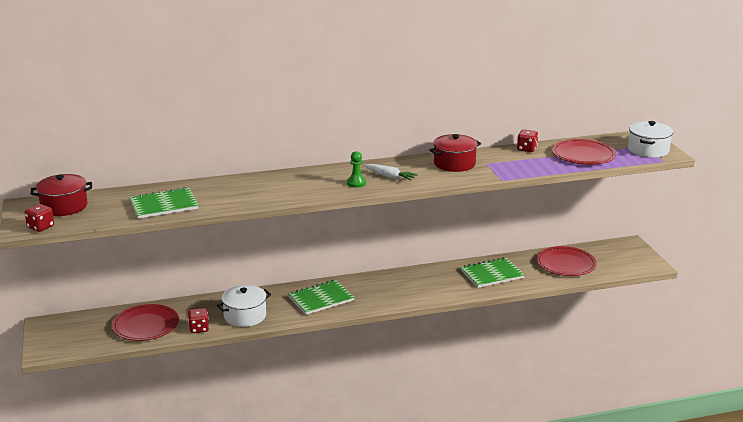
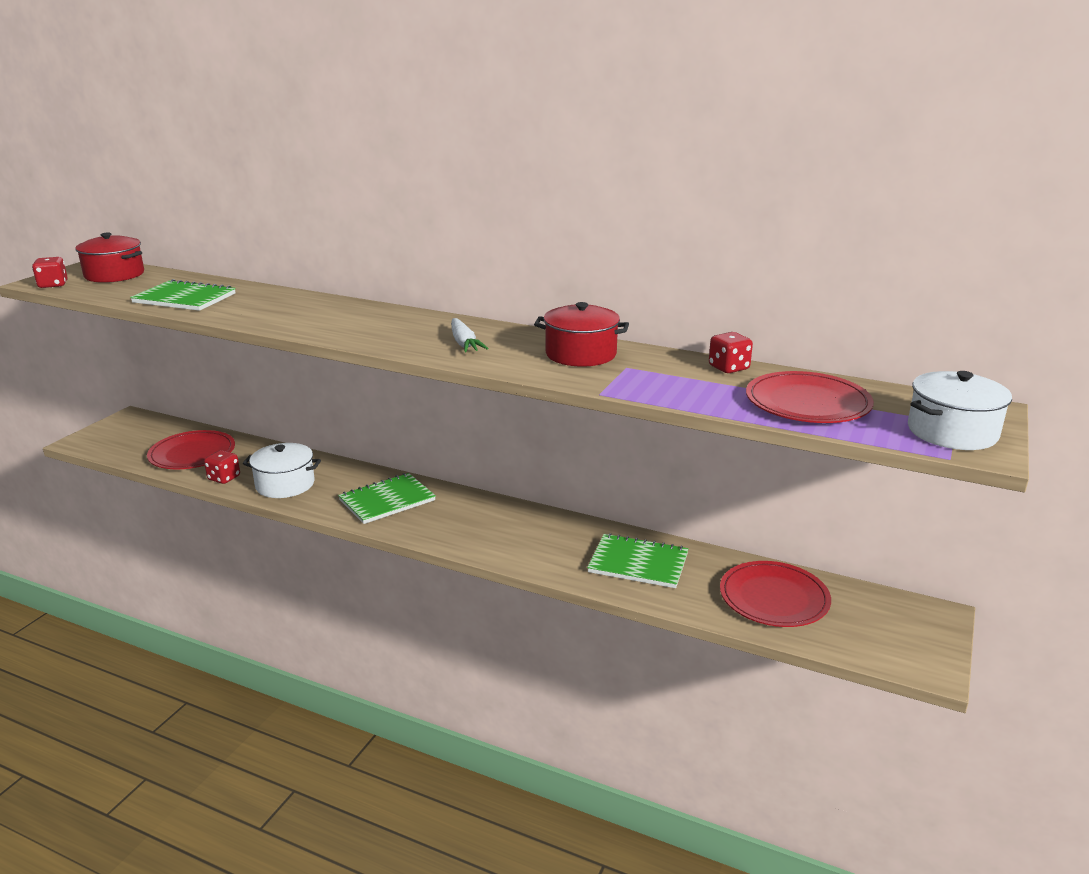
camera: 40 degrees right, 0 degrees up
green notebook [288,280,355,315] -> green notebook turned 45 degrees counterclockwise [338,473,436,524]
green pawn [347,151,366,188] -> none

